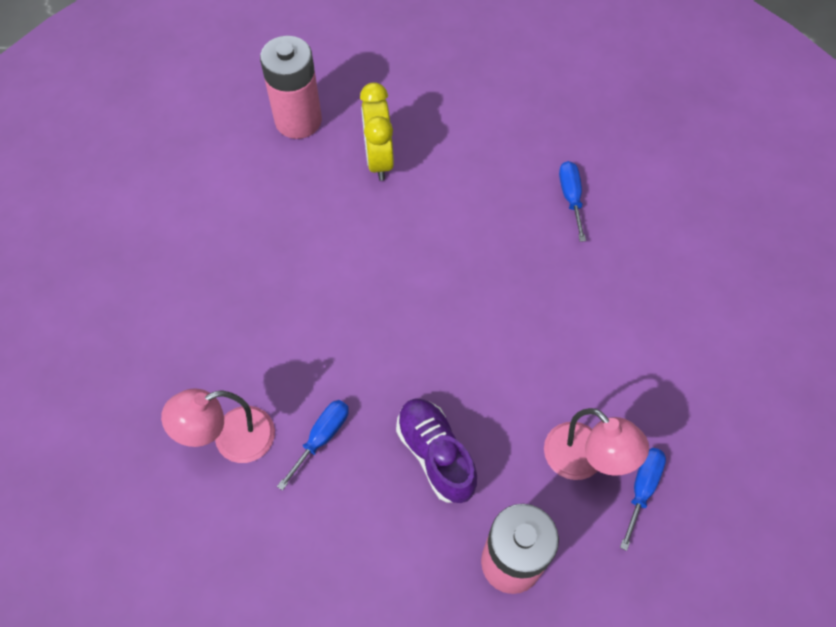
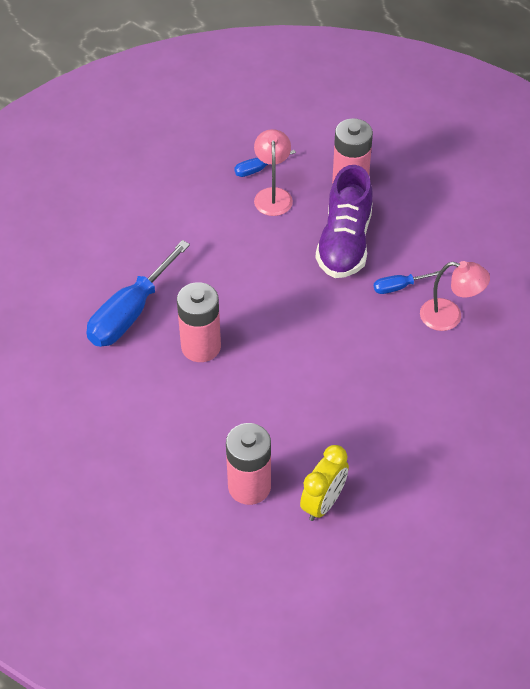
camera: 140 degrees left, 10 degrees down
yellow clock [360,82,394,181] -> yellow clock moved to [300,445,349,521]
purple shoe [396,398,477,503] -> purple shoe [316,165,373,278], size x1.51
blue screwdriver [559,161,586,242] -> blue screwdriver [86,240,190,347], size x2.10
none -> pink battery [177,282,221,362]

